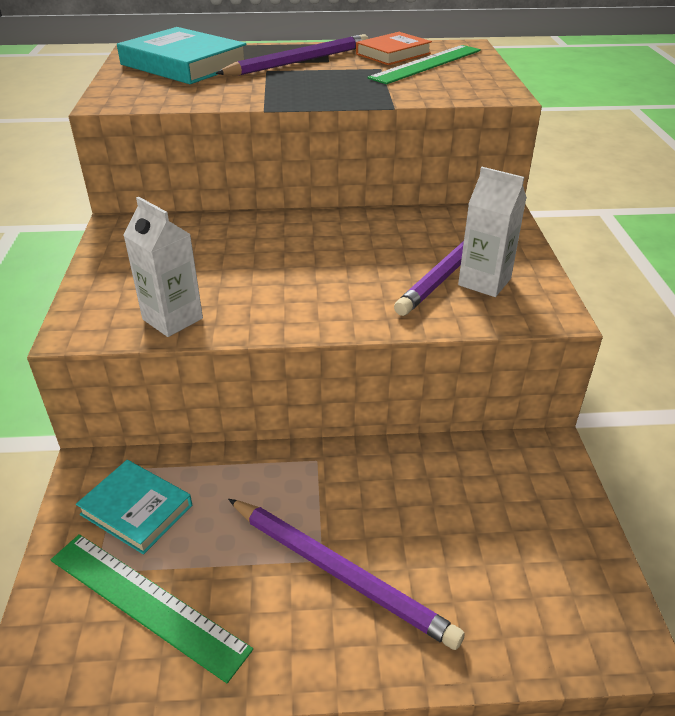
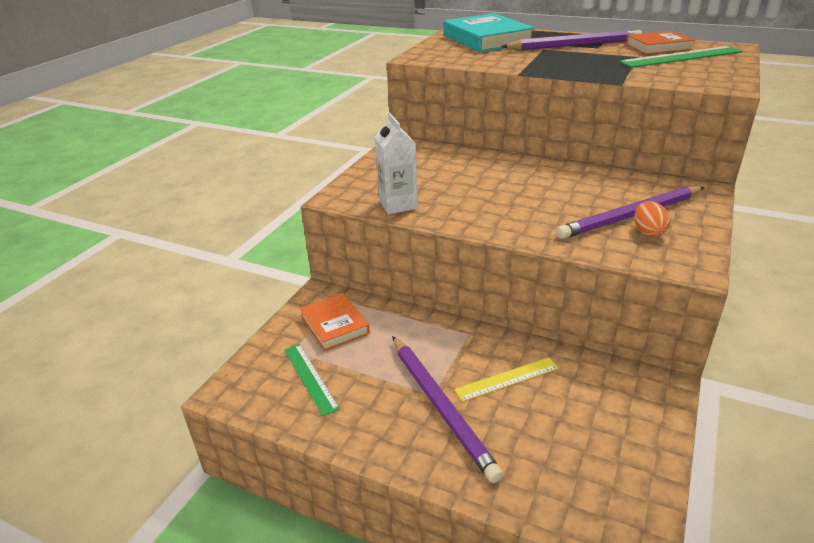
camera: 30 degrees right, 5 degrees down
green ruler [51,534,253,683] -> green ruler [284,344,340,416], size x0.65
turquoise book [76,460,192,555] -> orange book [300,293,370,351]
white carton [458,167,527,297] -> orange egg [634,201,670,237]
none -> yellow ruler [454,357,559,402]

